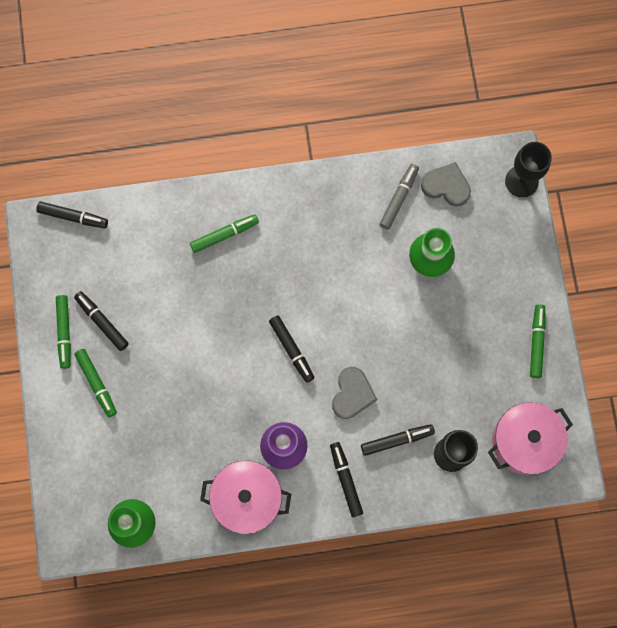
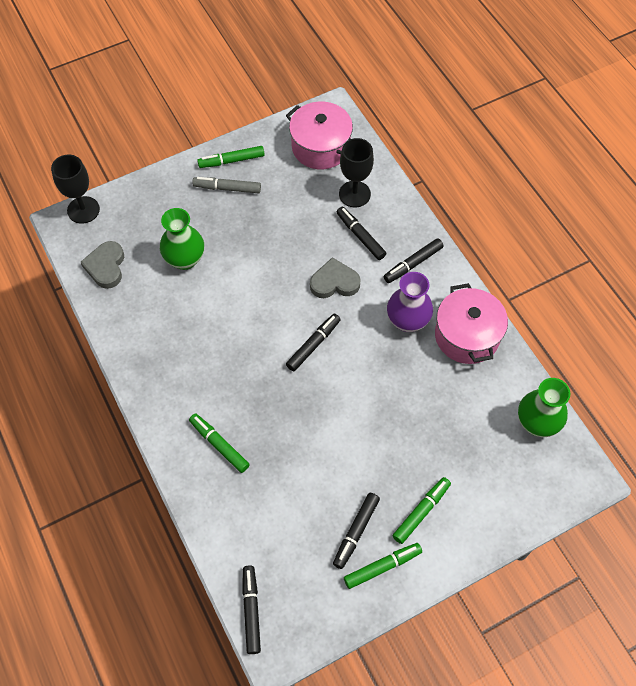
camera: 110 degrees left, 15 degrees down
grey marker [379,164,419,230] -> grey marker moved to [192,177,261,193]

